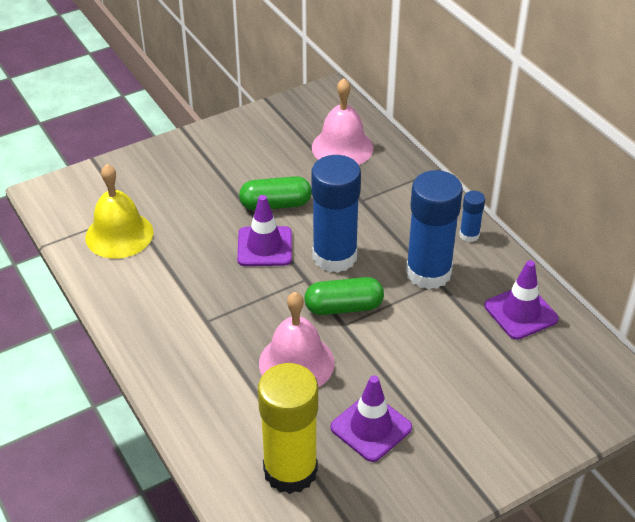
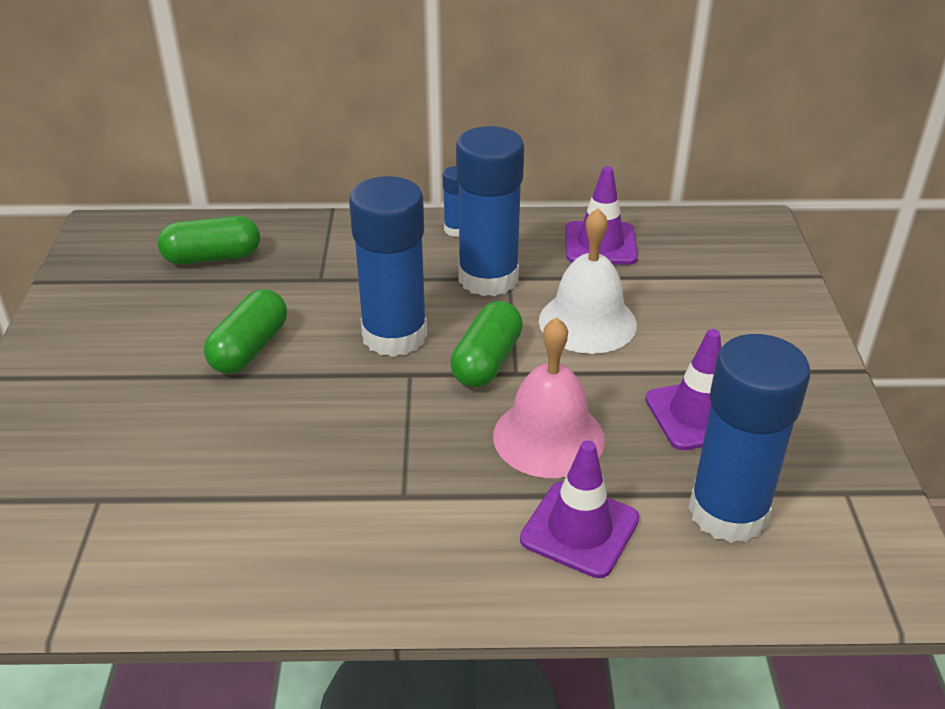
camera: 60 degrees left, 5 degrees down
yellow bell [85,164,153,259] -> none
purple traffic cone [237,195,292,266] -> purple traffic cone moved to [520,440,639,578]
yellow glue stick [258,363,318,494] -> blue glue stick [688,334,810,543]
pink bell [312,78,374,165] -> green capsule [157,216,260,265]
none -> white bell [539,208,637,354]

